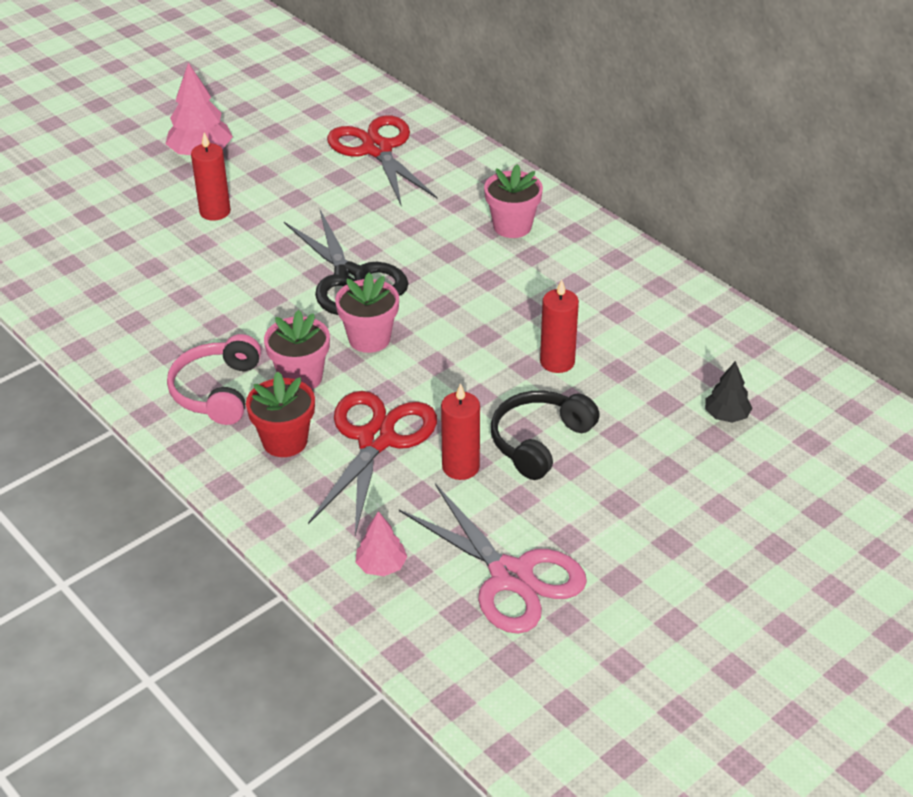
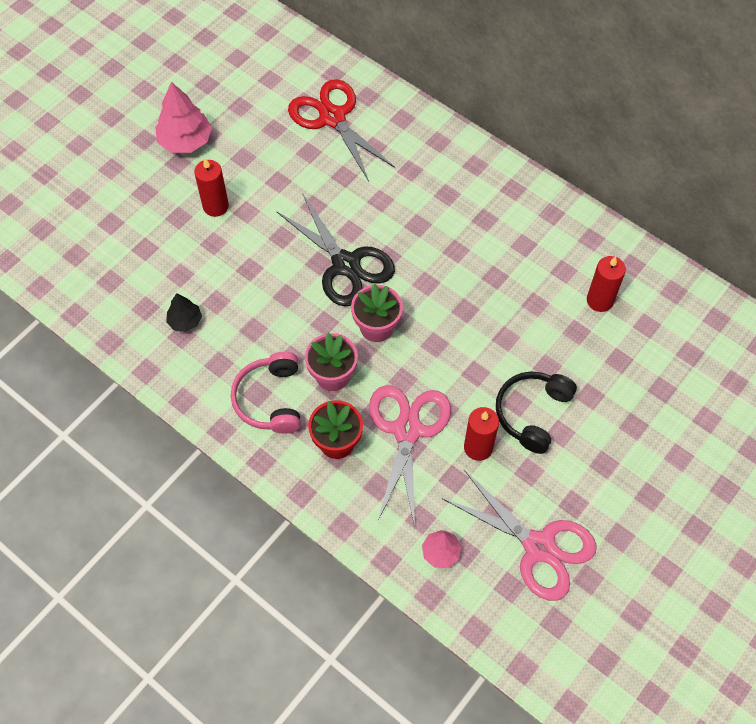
camera: 10 degrees left, 20 degrees up
red scissors [308,391,437,535] -> pink scissors [369,385,451,527]
pink flower pot [484,164,543,238] -> none
red candle [540,280,579,373] -> red candle moved to [587,256,626,312]
black tree [705,361,752,423] -> black tree moved to [166,293,202,332]

